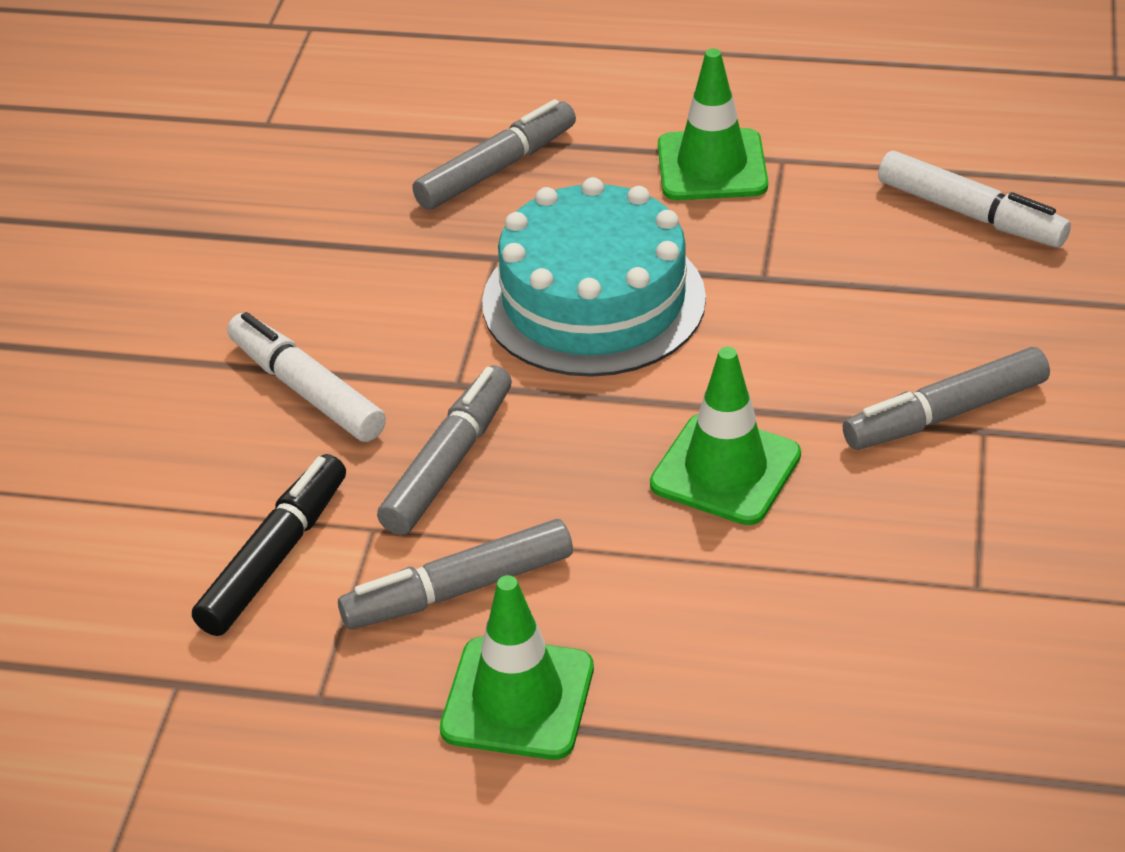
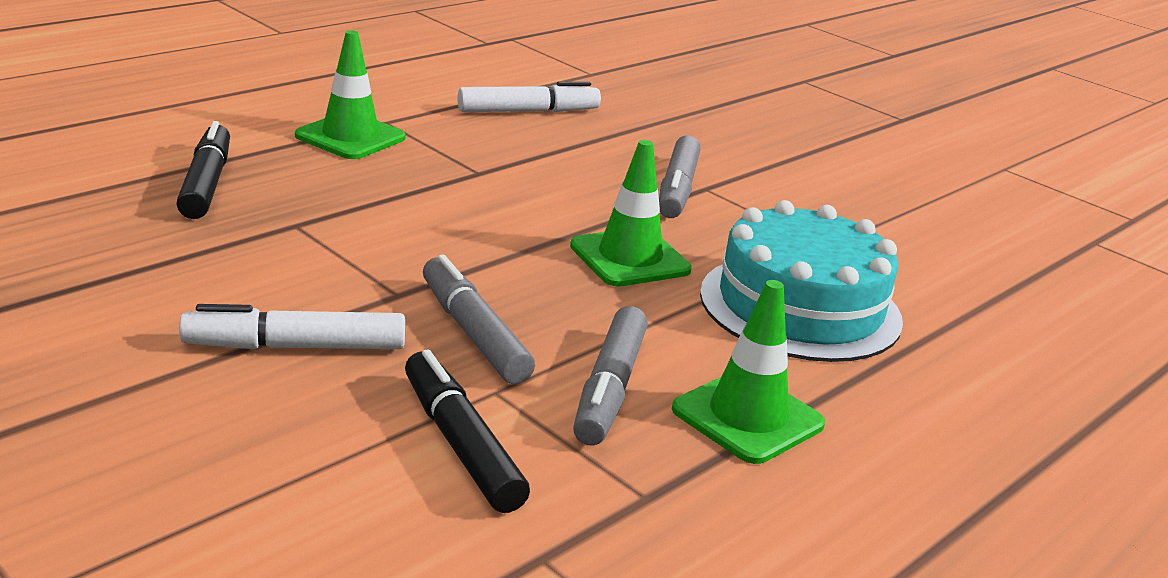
camera: 60 degrees left, 15 degrees down
grey marker [412,99,576,210] -> black marker [176,121,230,219]
turquoise cake [482,177,706,377] -> turquoise cake moved to [700,200,903,362]

